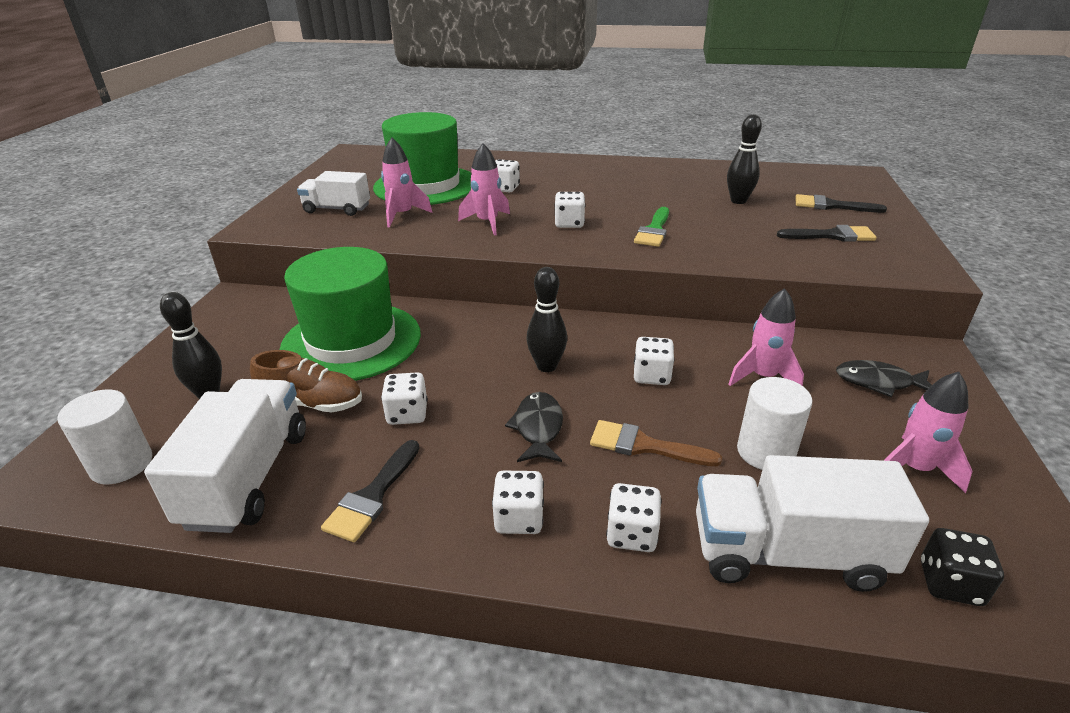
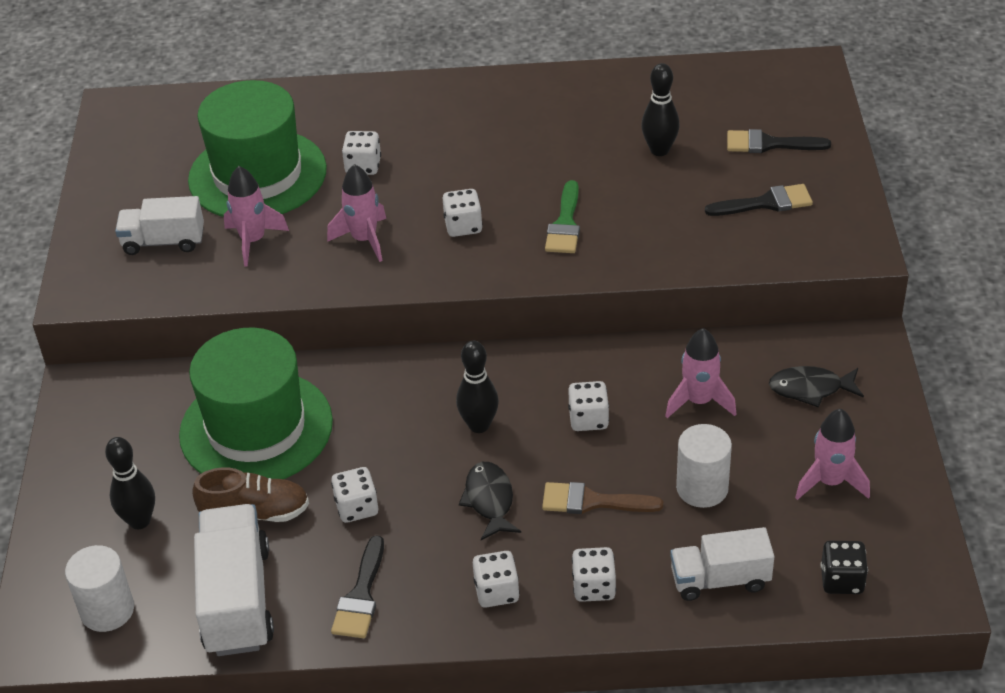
camera: 10 degrees left, 10 degrees up
white truck [696,455,929,592] -> white truck [670,527,774,601], size x0.64

